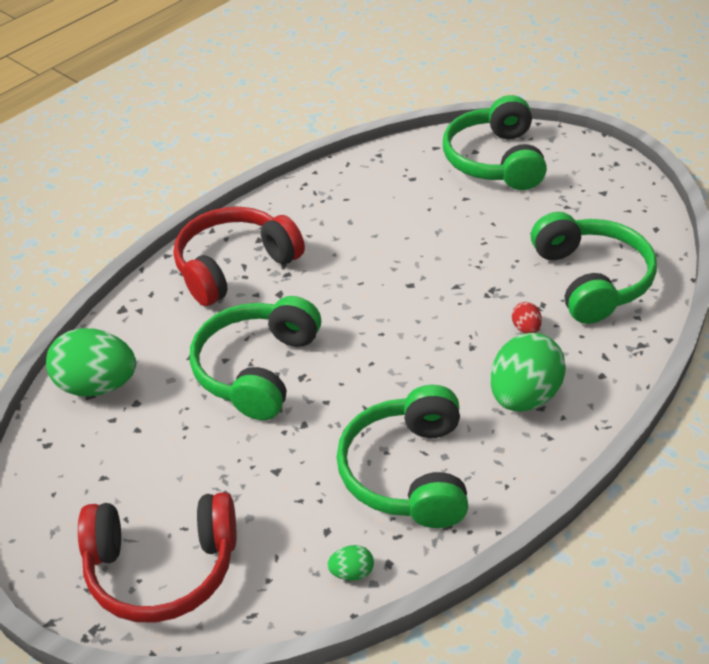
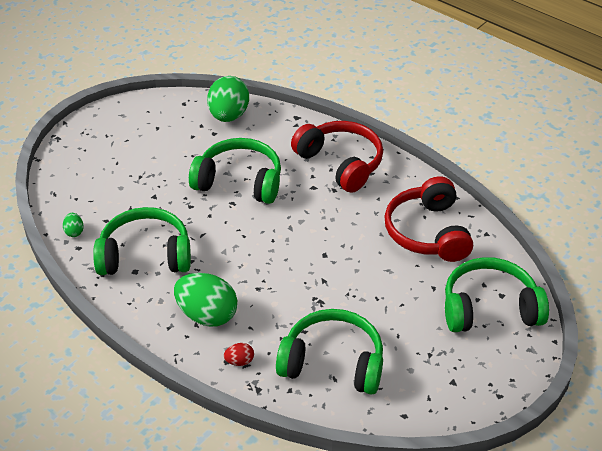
camera: 85 degrees right, 0 degrees up
red headphones [78,492,237,623] -> red headphones moved to [385,176,473,262]
red egg [512,302,542,334] -> red egg moved to [224,343,254,366]
green headphones [531,212,657,324] -> green headphones turned 150 degrees counterclockwise [276,309,383,395]

